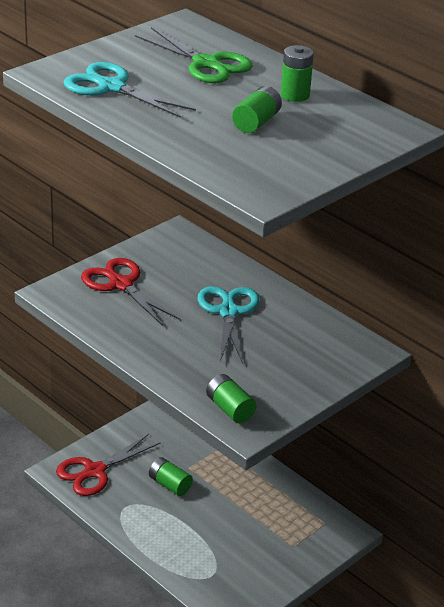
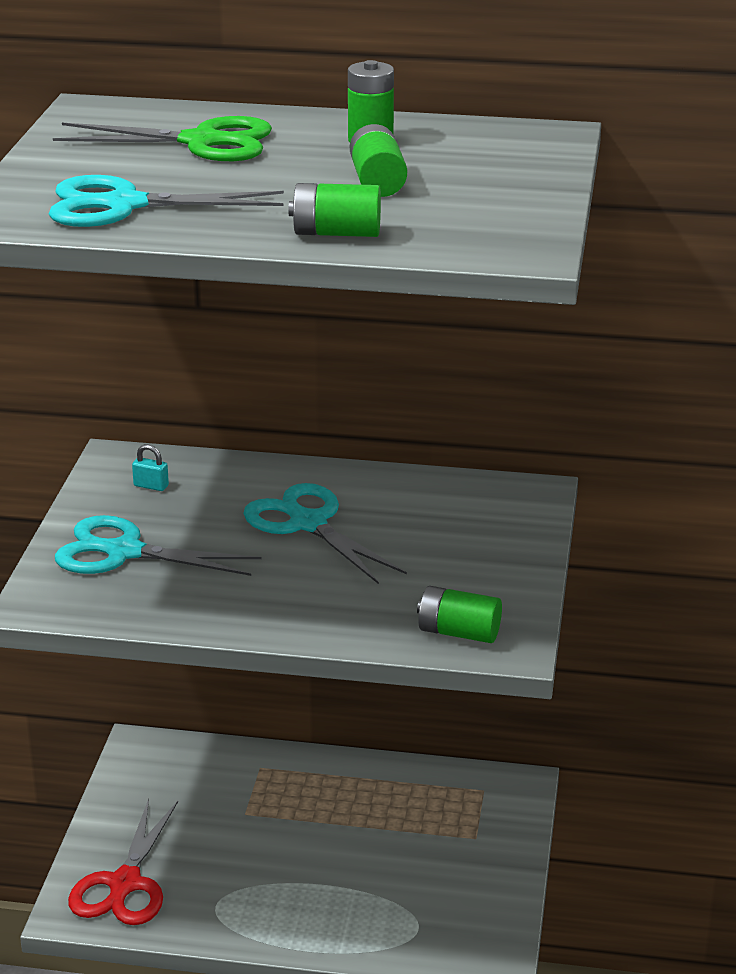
camera: 35 degrees left, 5 degrees down
red scissors [81,258,181,326] -> turquoise scissors [55,515,262,576]
green battery [149,457,193,496] -> green battery moved to [288,183,381,237]
none -> turquoise padlock [132,444,169,491]

